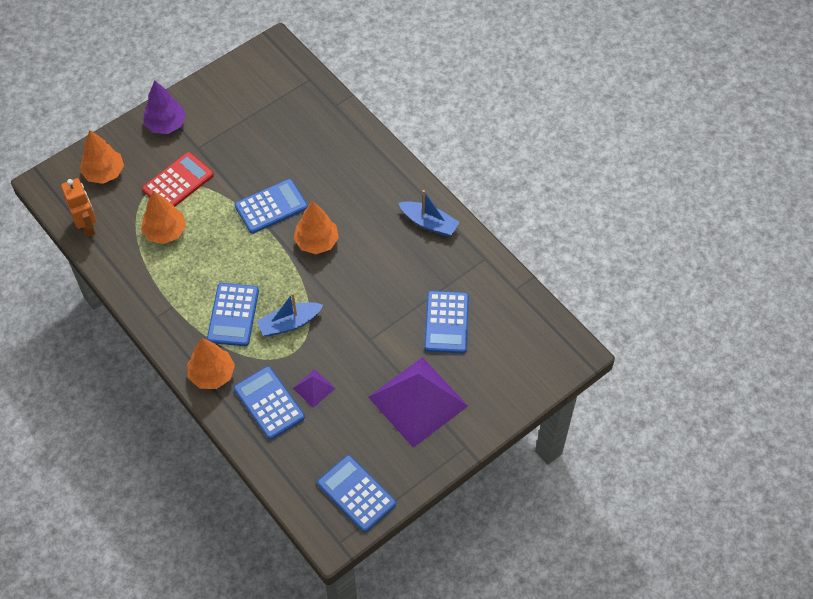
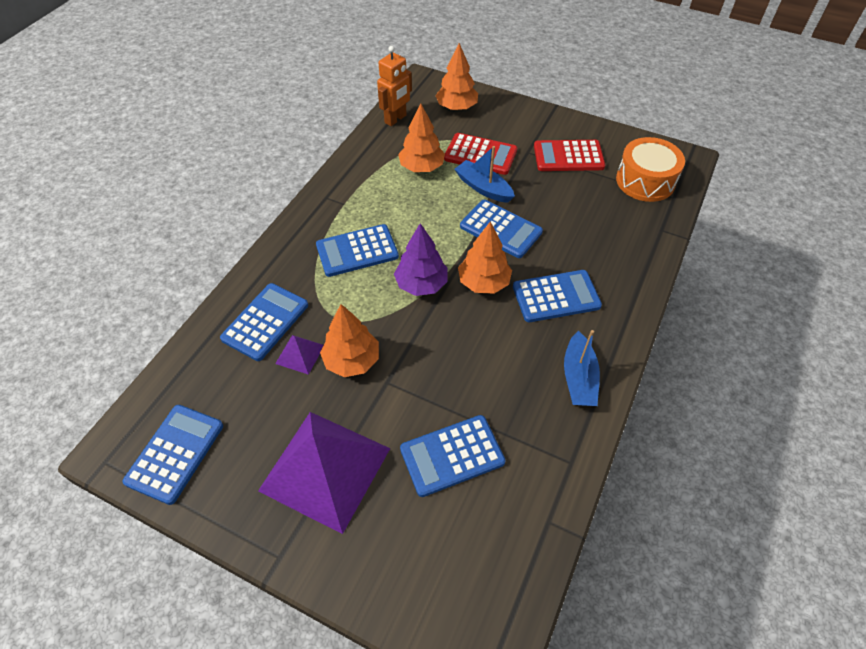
camera: 65 degrees right, 5 degrees down
purple tree [143,80,186,134] -> purple tree moved to [394,223,448,296]
orange tree [187,338,235,389] -> orange tree moved to [320,304,379,377]
blue boat [257,293,323,336] -> blue boat moved to [454,146,515,203]
none -> blue calculator [513,270,602,322]
none -> red calculator [534,140,605,171]
none -> orange drum [616,137,685,202]

